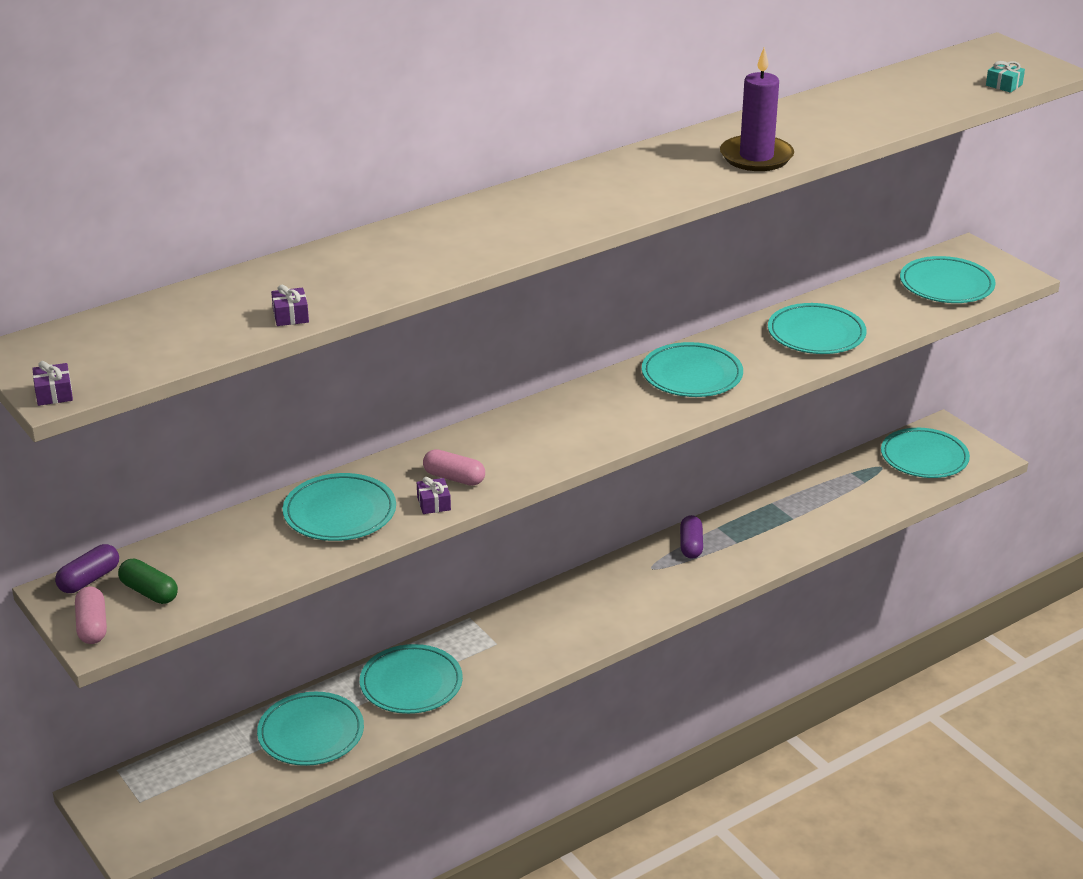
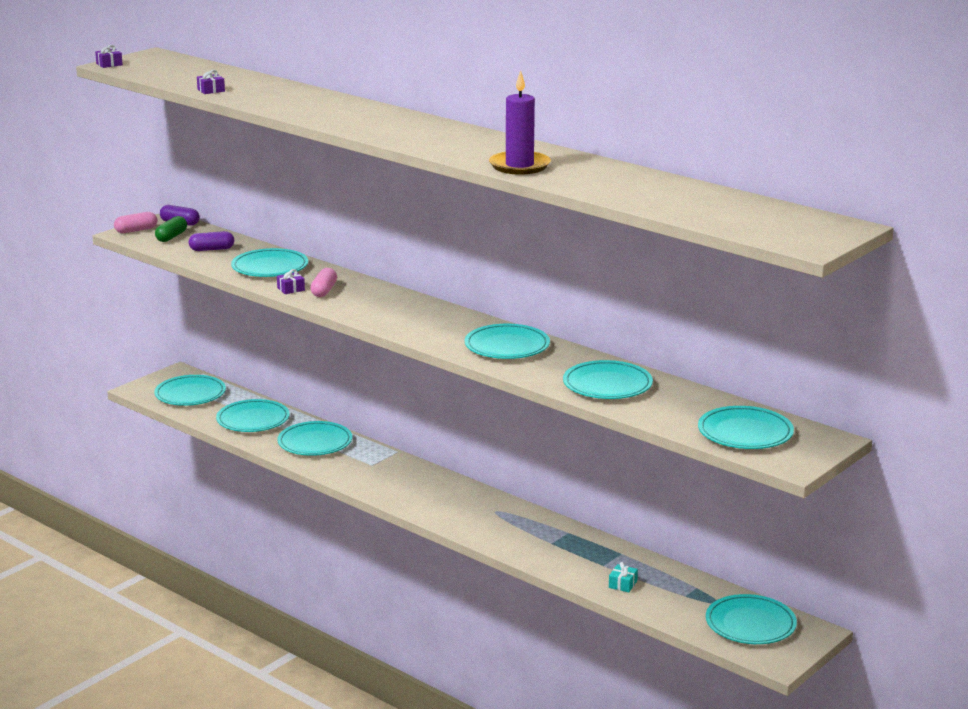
camera: 75 degrees right, 10 degrees down
purple capsule [680,515,703,559] -> purple capsule moved to [189,231,234,251]
turquoise gift [986,61,1025,93] -> turquoise gift moved to [609,562,638,592]
none -> turquoise plate [154,375,226,406]

